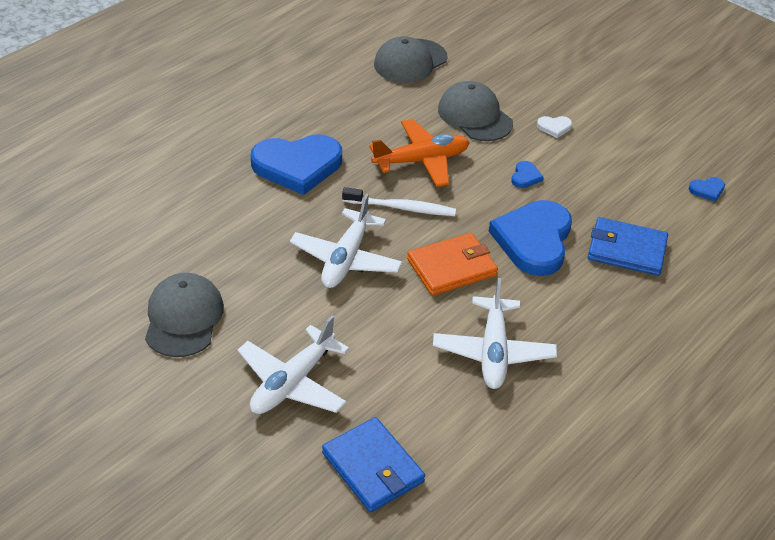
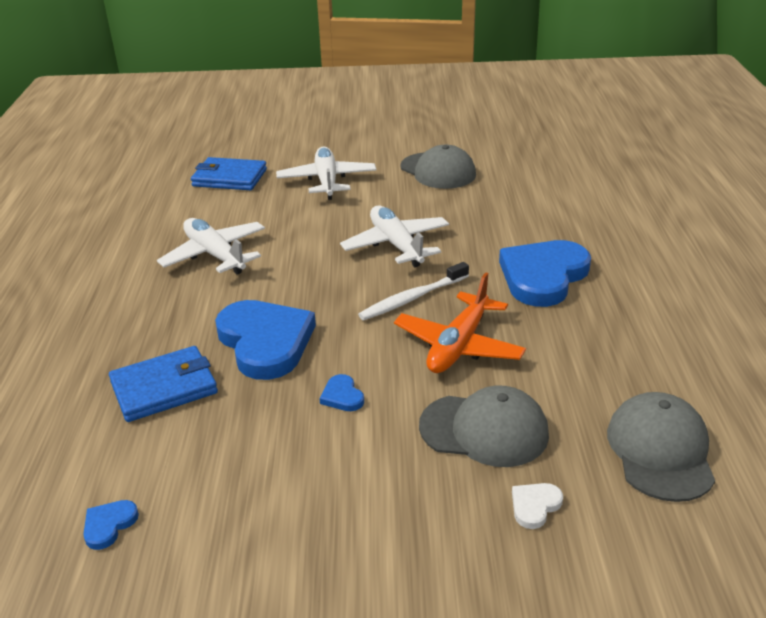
camera: 140 degrees right, 10 degrees down
orange wallet [407,233,498,296] -> none
white heart [537,116,572,138] -> white heart moved to [512,483,563,529]

